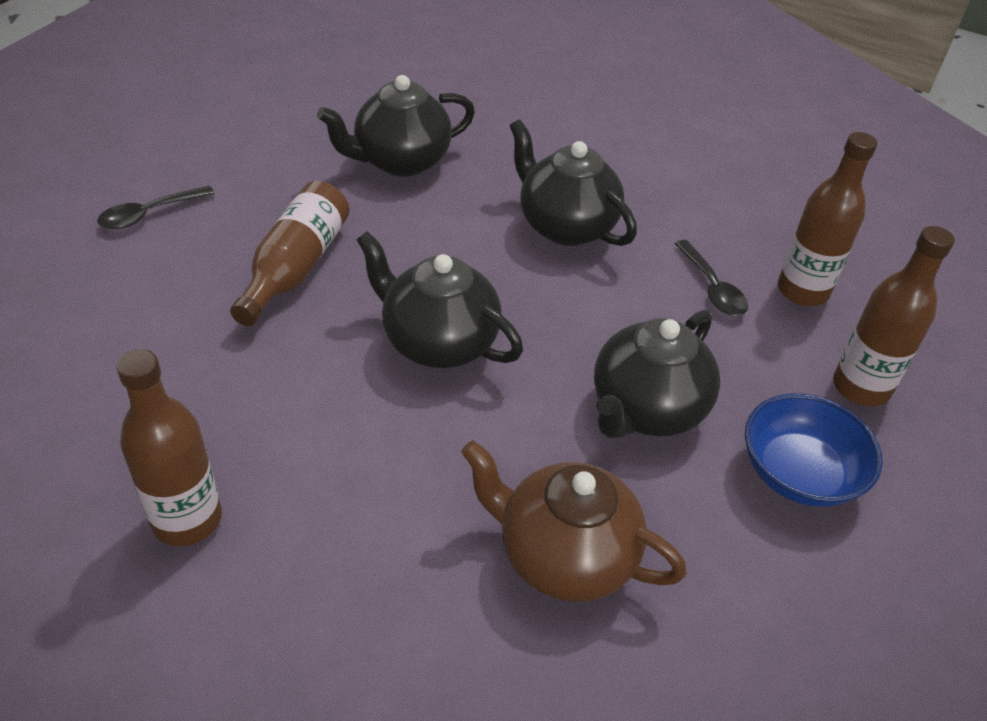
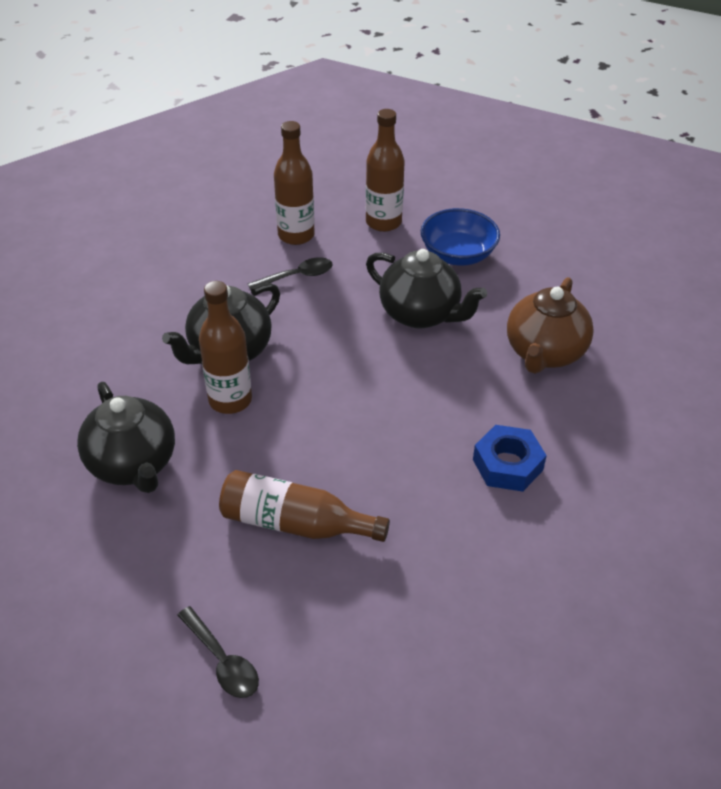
camera: 90 degrees left, 0 degrees up
brown bottle [116,349,222,546] -> brown bottle moved to [199,281,252,414]
black teapot [356,231,523,368] -> none
none -> blue nut [473,425,547,492]

